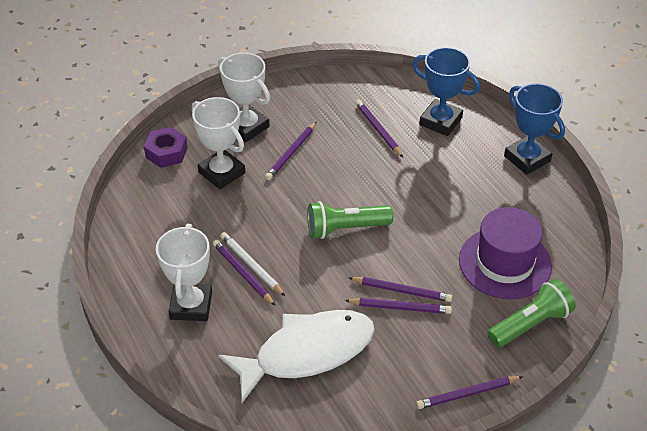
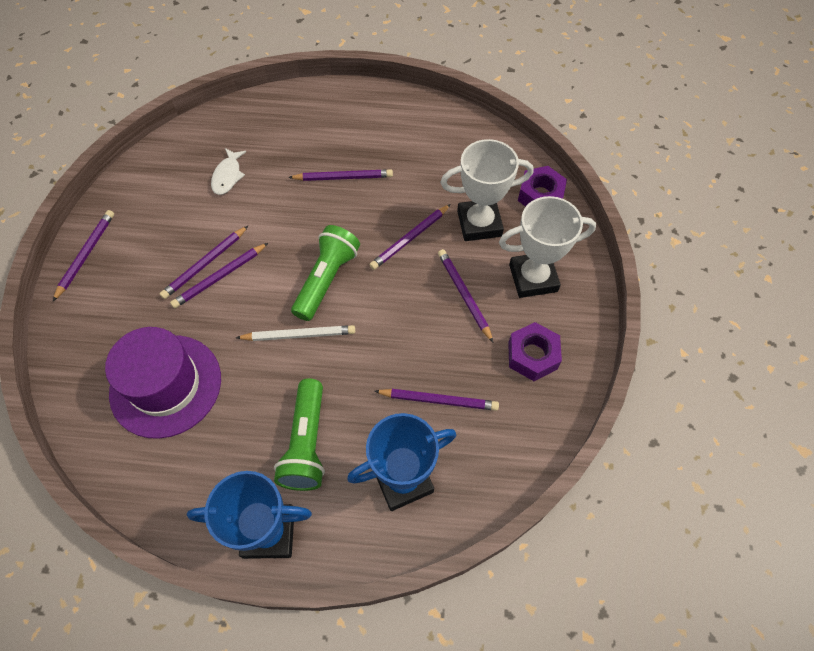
camera: 125 degrees right, 15 degrees up
white trophy [156,224,212,321] -> none
white fish [218,310,375,403] -> white fish [211,148,246,195], size x0.40
white pencil [220,232,285,296] -> white pencil moved to [236,325,355,341]
green flashlight [487,279,576,348] -> green flashlight moved to [274,378,325,491]
none -> purple pencil [369,204,451,270]
none -> purple nut [508,322,562,381]

